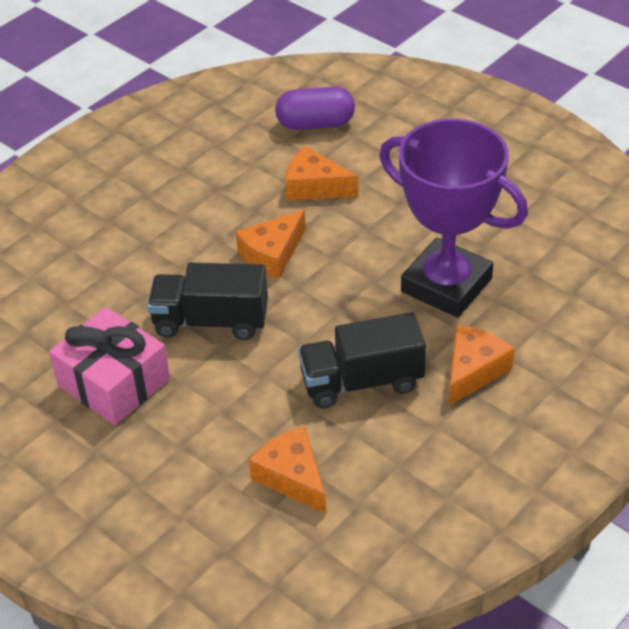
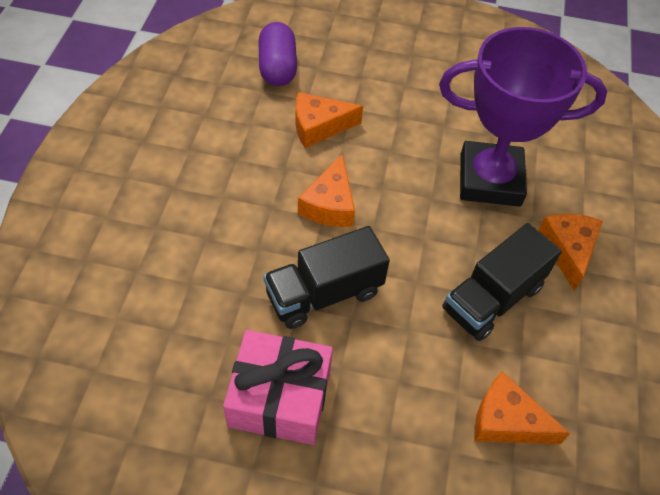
camera: 35 degrees left, 10 degrees up
purple capsule [275,87,355,130] -> purple capsule turned 60 degrees counterclockwise [258,22,297,86]

